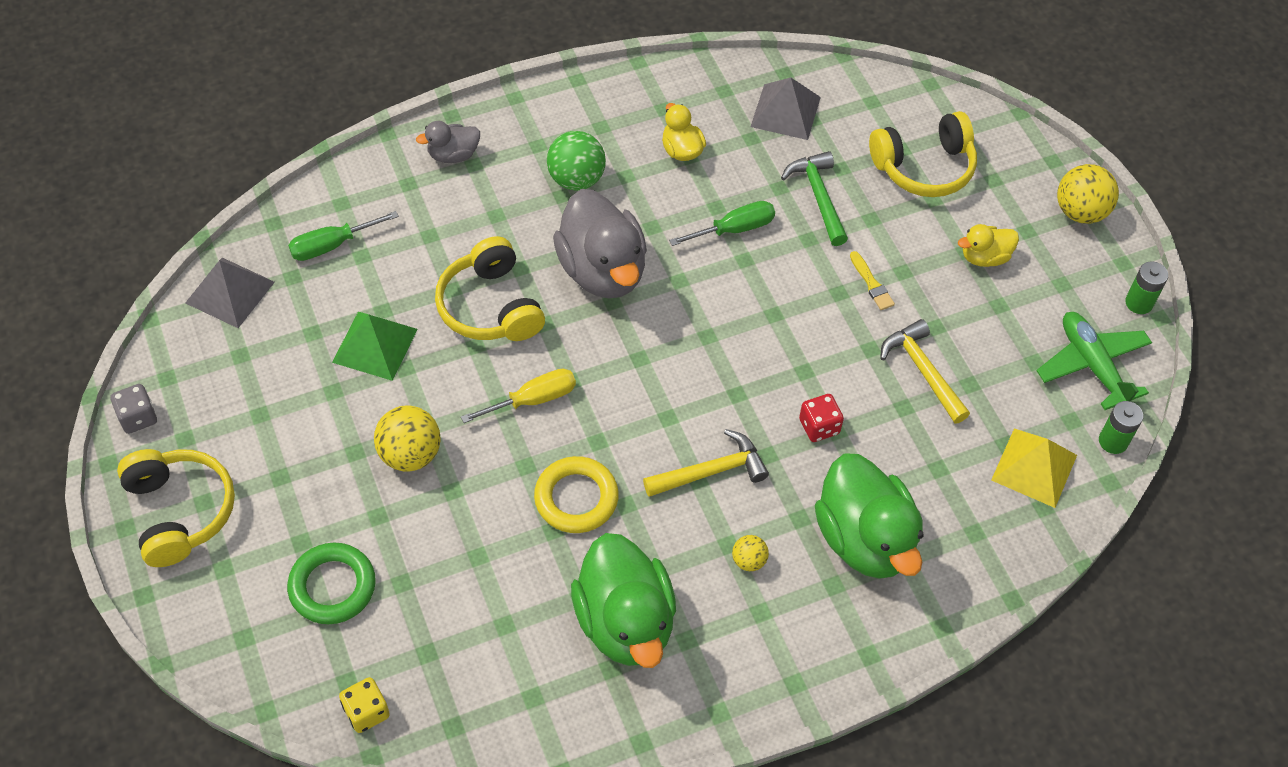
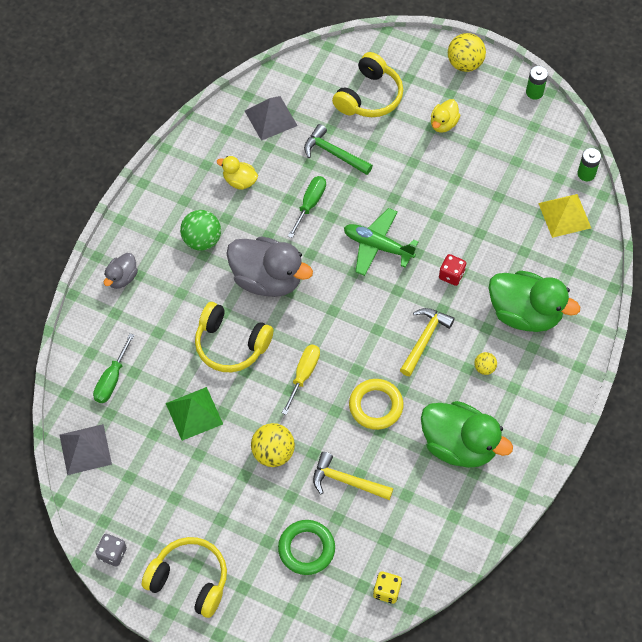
camera: 40 degrees left, 5 degrees up
yellow brush [850,251,895,310] -> none
yellow hammer [880,319,970,423] -> yellow hammer moved to [313,452,394,500]
green plane [1037,312,1152,410] -> green plane moved to [344,208,418,276]

